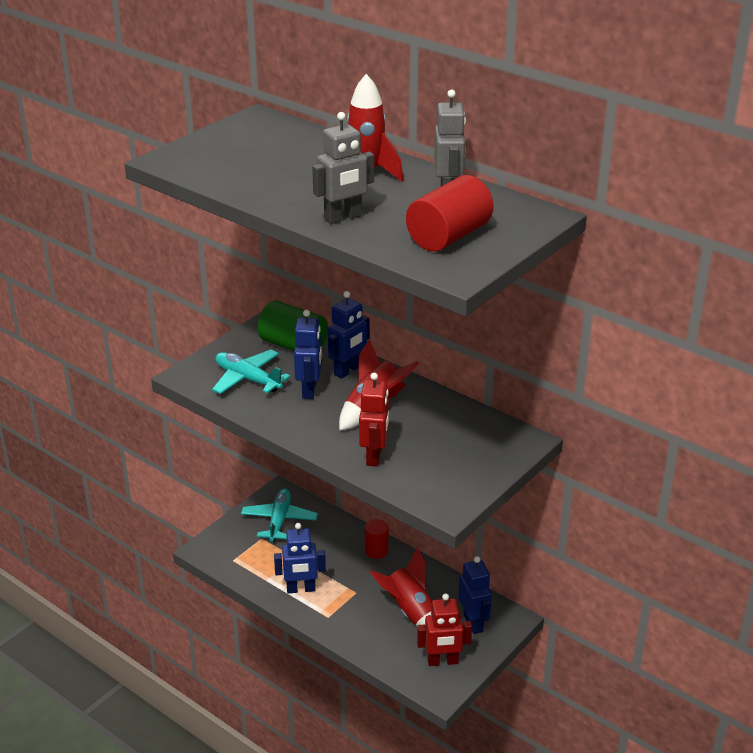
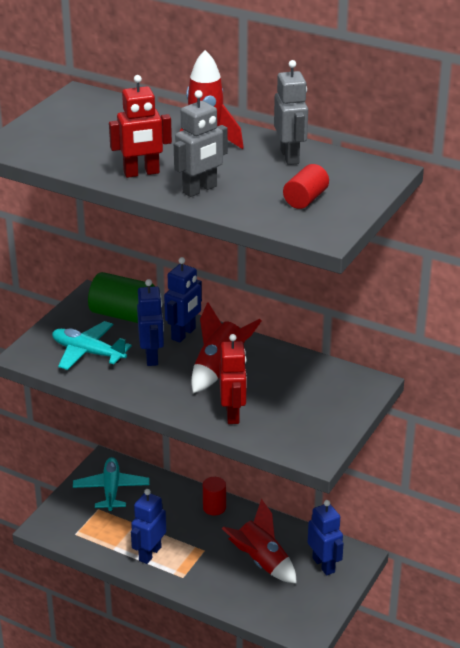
camera: 10 degrees left, 0 degrees up
blue robot [274,523,326,593] -> blue robot turned 135 degrees clockwise [131,489,166,564]
red cylinder [406,175,494,252] -> red cylinder [283,164,329,209], size x0.60
red robot [417,594,472,666] -> red robot moved to [109,75,172,178]

